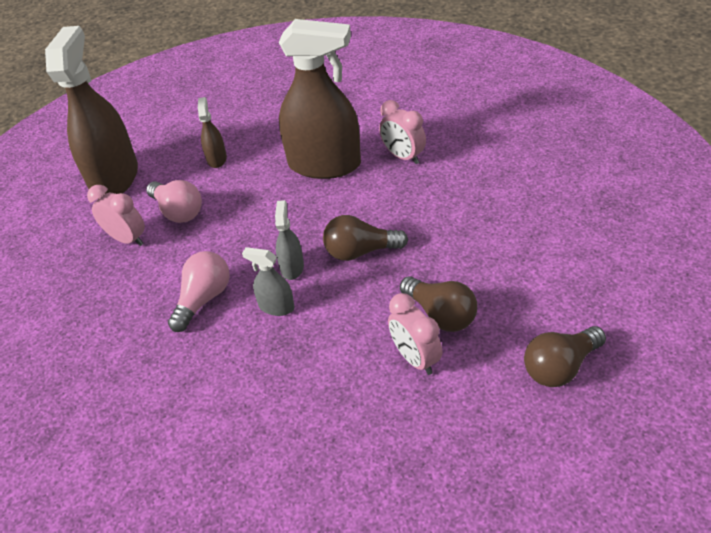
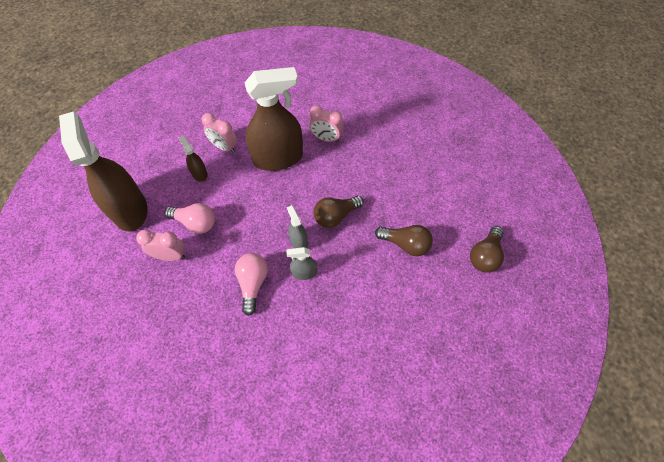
camera: 30 degrees left, 15 degrees up
pink clock [388,293,442,375] -> pink clock moved to [202,113,237,153]

